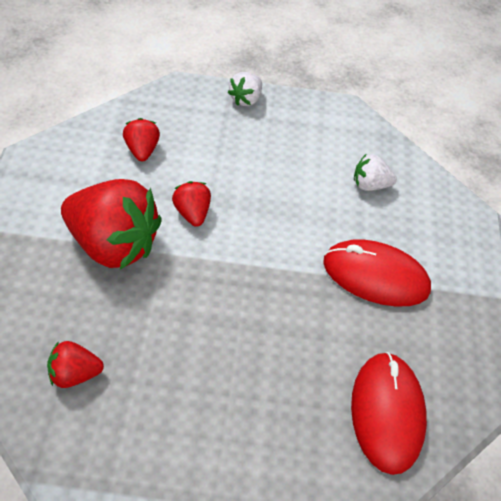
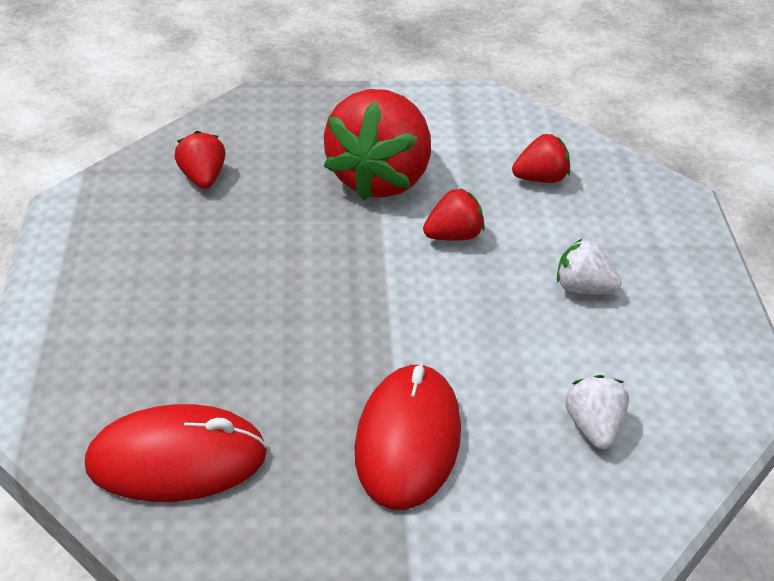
camera: 85 degrees right, 10 degrees down
white strawberry [227,72,262,106] -> white strawberry moved to [557,238,622,294]

